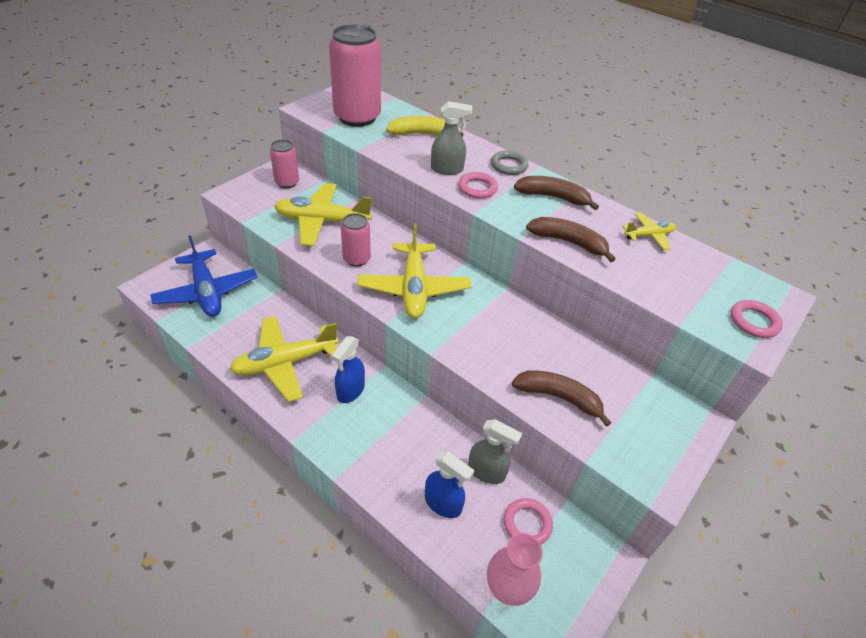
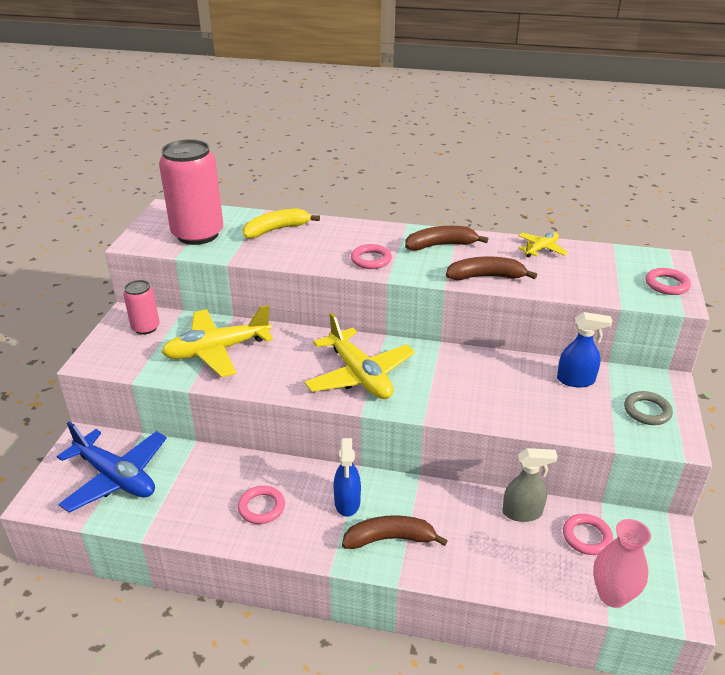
camera: 25 degrees left, 10 degrees down
yellow plane [230,316,339,402] -> pink ring [238,486,285,524]
pink can [341,213,371,267] -> none
blue spray bottle [425,451,474,518] -> blue spray bottle moved to [557,312,612,388]
grey spray bottle [431,101,472,175] -> none
grey ring [491,151,528,175] -> grey ring moved to [624,391,673,425]
brown banana [512,370,611,427] -> brown banana moved to [342,515,448,549]

